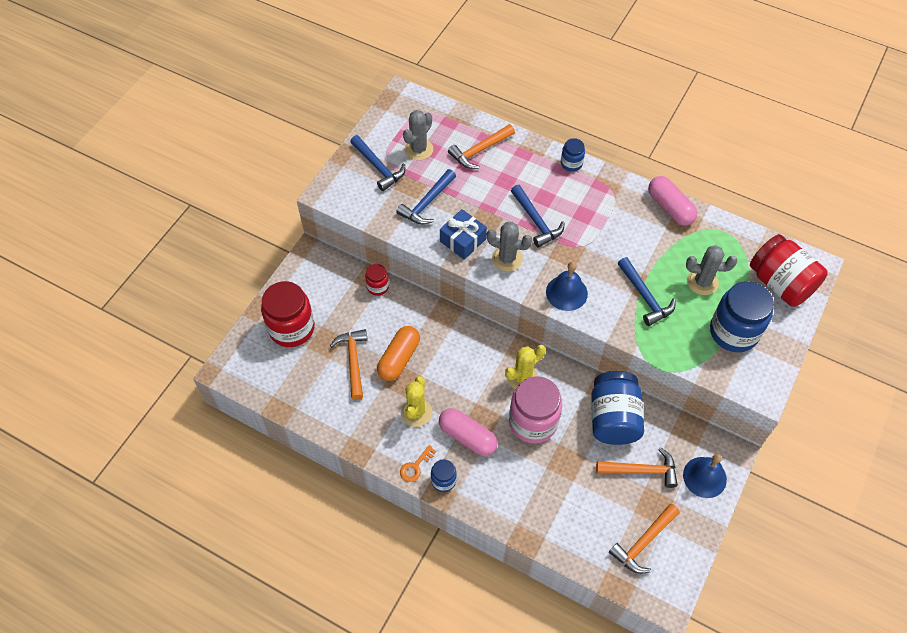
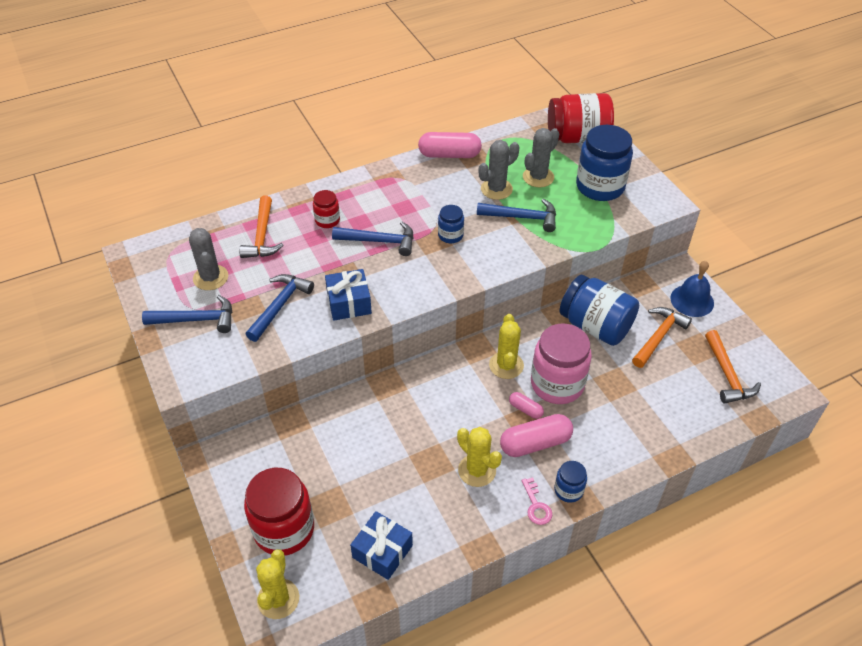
camera: 55 degrees left, 10 degrees down
orange hammer [330,329,368,400] -> none
red jar [365,264,389,296] -> red jar moved to [313,190,340,228]
orange capsule [377,326,420,381] -> none
blue hammer [396,169,456,225] -> blue hammer turned 135 degrees counterclockwise [245,274,314,342]
orange key [400,445,436,482] -> pink key [522,477,552,525]
grey cactus [487,222,532,272] -> grey cactus moved to [479,140,519,200]
blue bell [546,262,588,311] -> none
blue jar [561,138,585,172] -> blue jar moved to [438,205,464,243]
none -> yellow cactus [256,549,299,619]
none -> blue gift [350,511,413,580]
none -> pink capsule [509,392,544,419]

